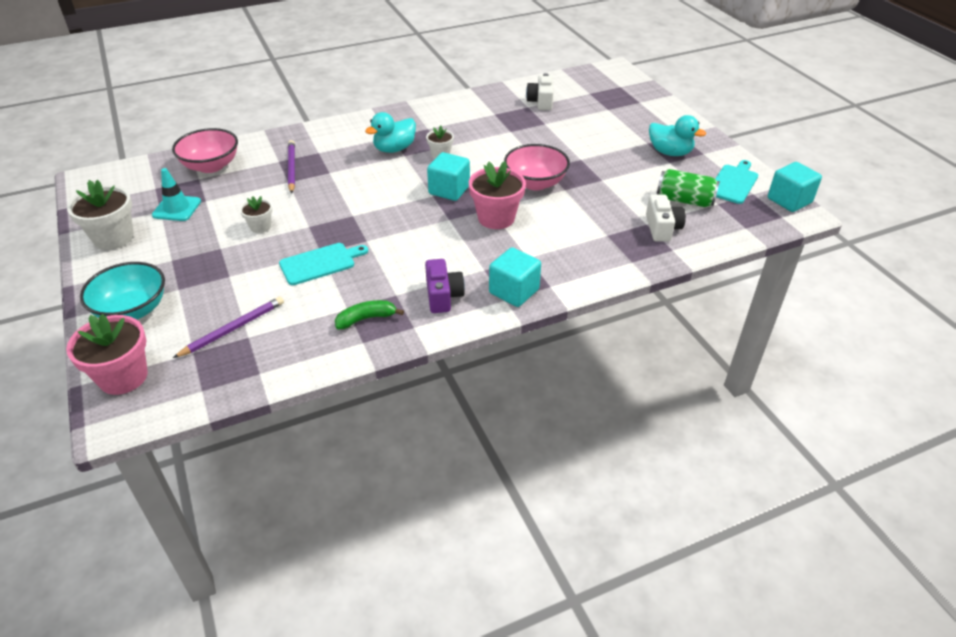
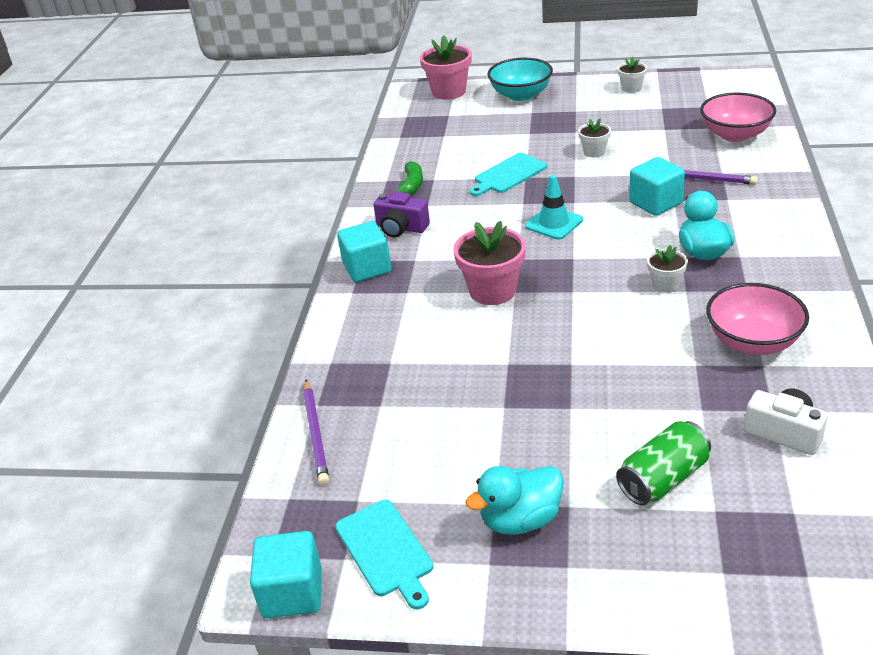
camera: 125 degrees right, 5 degrees down
white flower pot [67,180,134,250] -> white flower pot [617,56,647,93], size x0.55
turquoise traffic cone [152,168,201,221] -> turquoise traffic cone moved to [525,175,583,240]
purple pencil [173,296,284,358] -> purple pencil moved to [303,380,329,485]
turquoise cutting board [279,243,368,285] -> turquoise cutting board turned 45 degrees clockwise [470,153,547,196]
turquoise cube [427,152,470,201] -> turquoise cube moved to [629,157,685,216]
pink bowl [504,144,570,190] -> pink bowl moved to [706,283,809,355]
white camera [646,194,686,241] -> none
green can [657,169,720,207] -> green can moved to [616,421,711,505]

